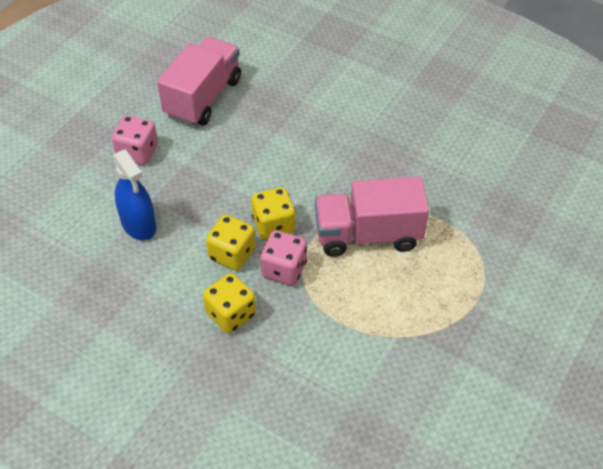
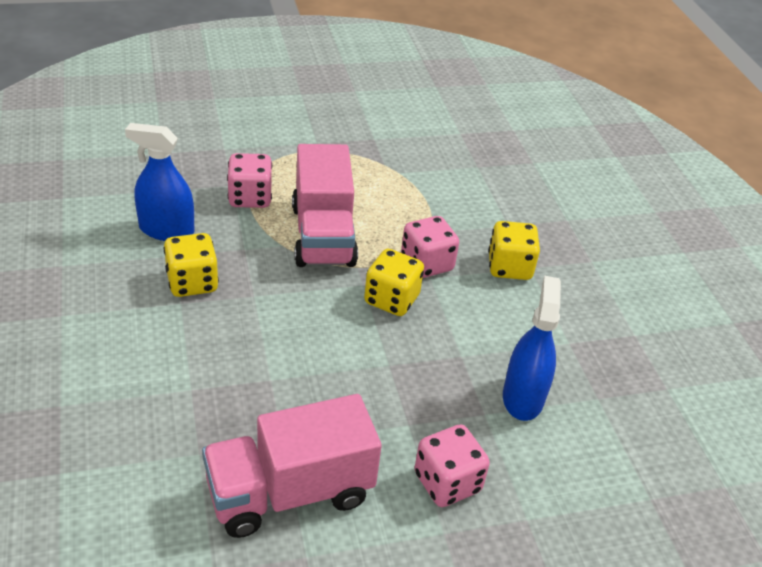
camera: 140 degrees left, 10 degrees down
yellow dice [206,215,256,271] -> yellow dice moved to [164,233,219,297]
pink truck [315,177,429,257] -> pink truck turned 45 degrees clockwise [292,144,358,267]
none -> blue spray bottle [125,123,194,241]
none -> pink dice [227,153,272,208]

